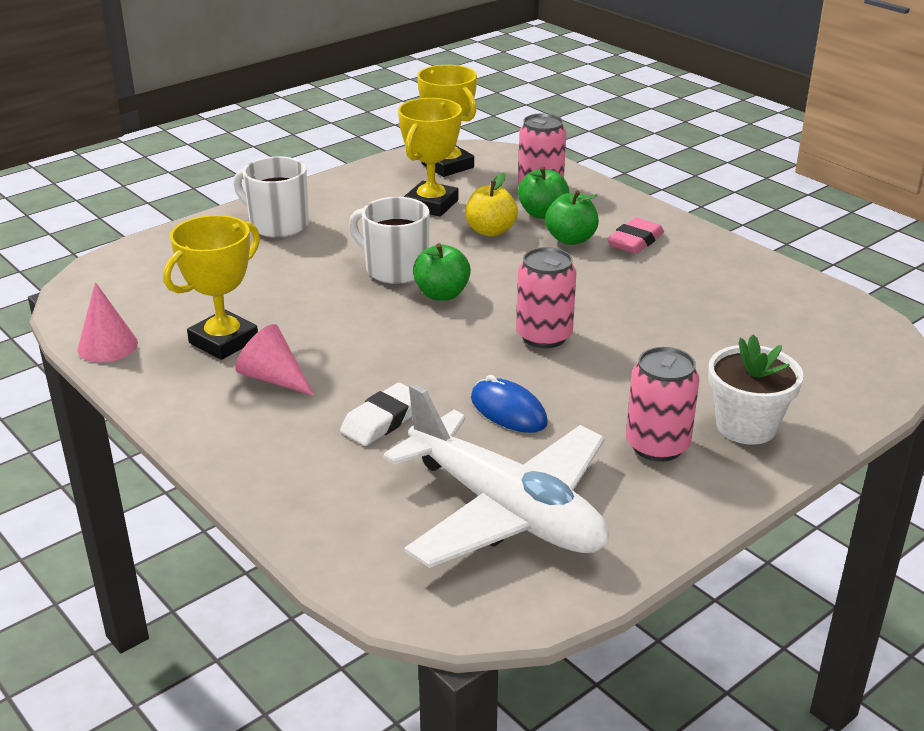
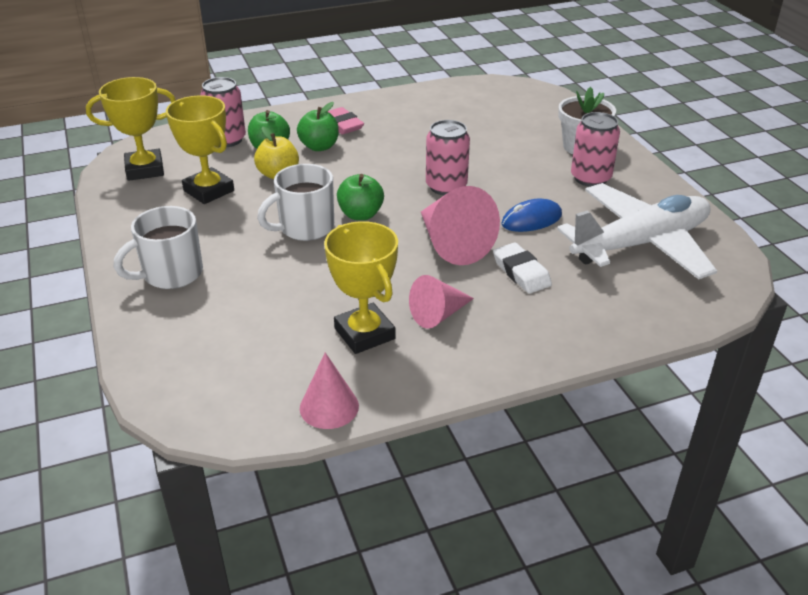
camera: 70 degrees left, 5 degrees up
none -> pink cone [421,186,500,265]

